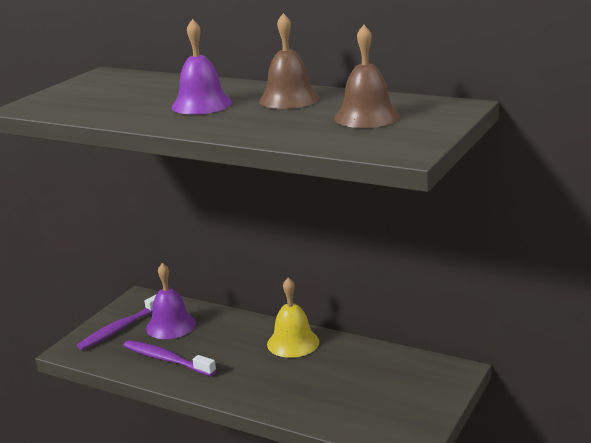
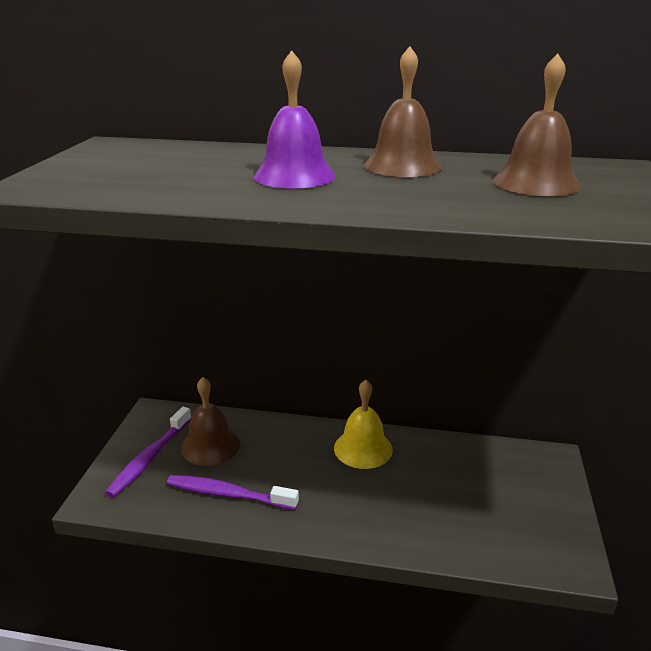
camera: 20 degrees left, 5 degrees up
purple bell [146,263,196,339] -> brown bell [181,377,240,466]

